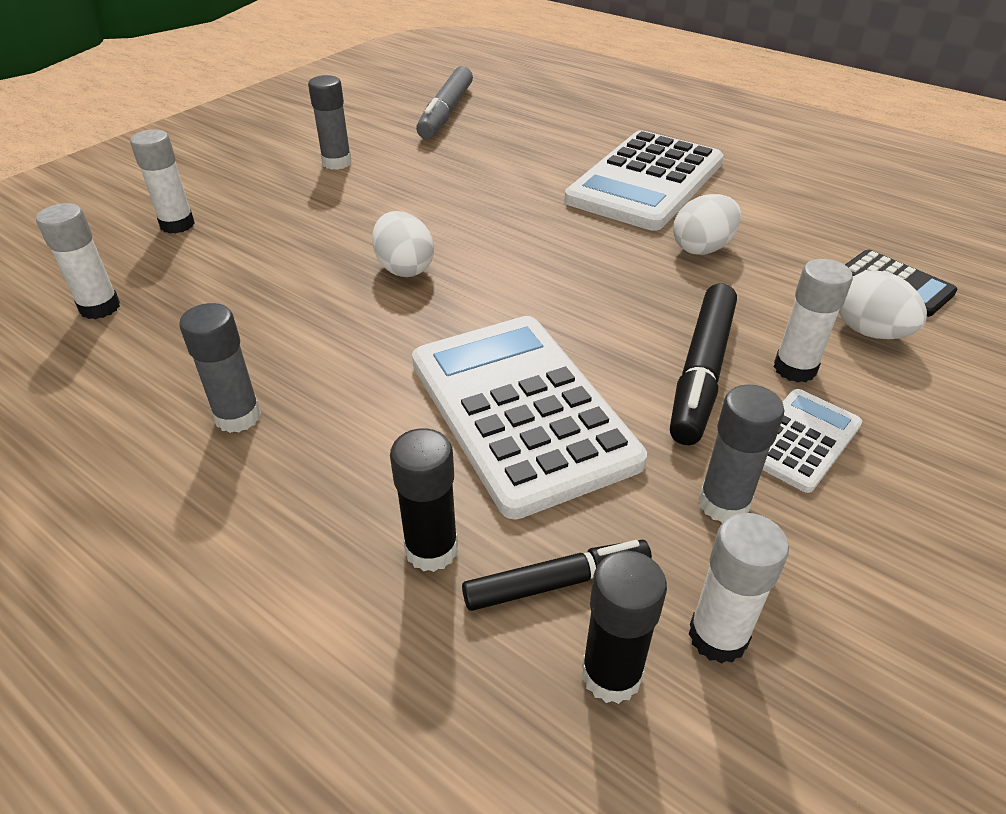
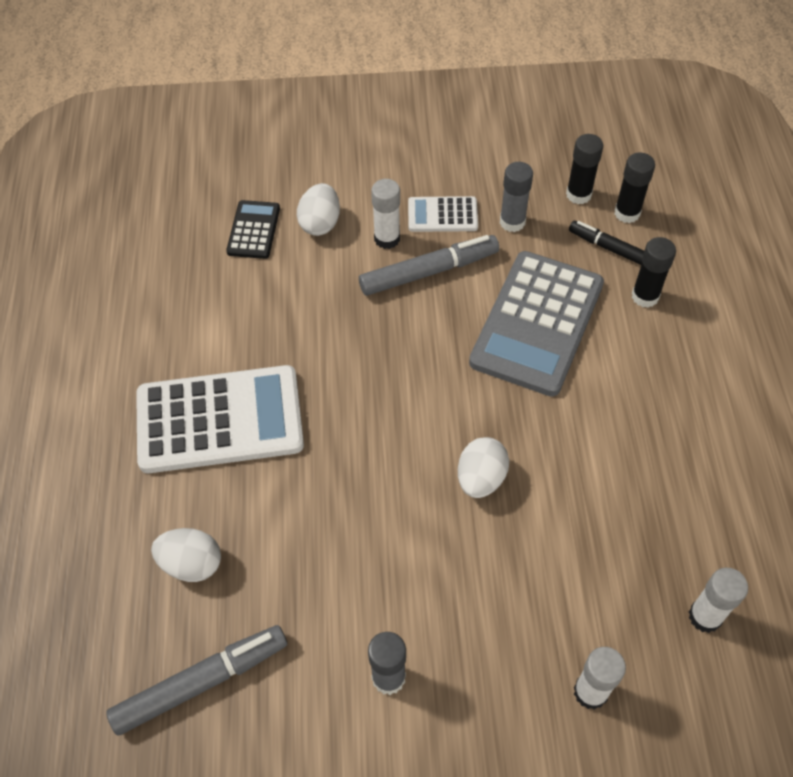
camera: 130 degrees left, 15 degrees up
grey glue stick [179,303,261,433] -> none
white calculator [412,316,647,520] -> grey calculator [469,251,604,397]
black marker [670,283,737,445] -> grey marker [359,235,499,296]
white egg [673,194,741,255] -> white egg moved to [151,528,221,582]
white glue stick [689,513,789,664] -> black glue stick [566,134,603,204]

